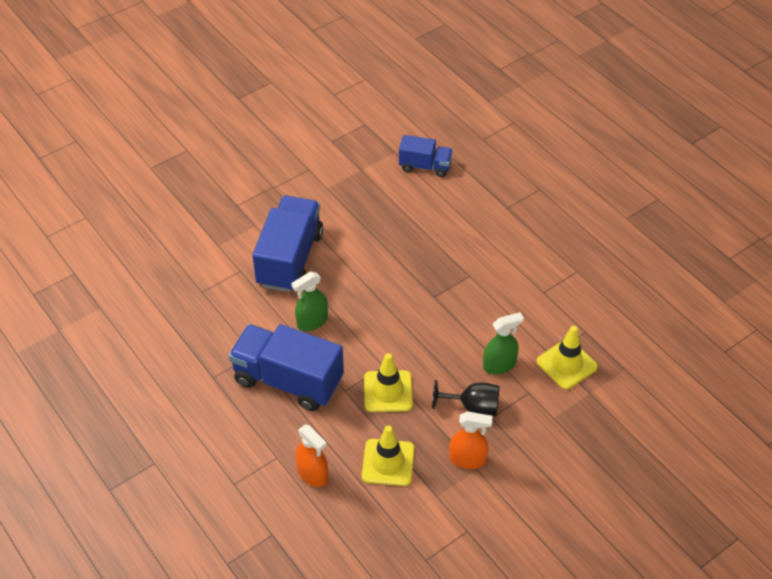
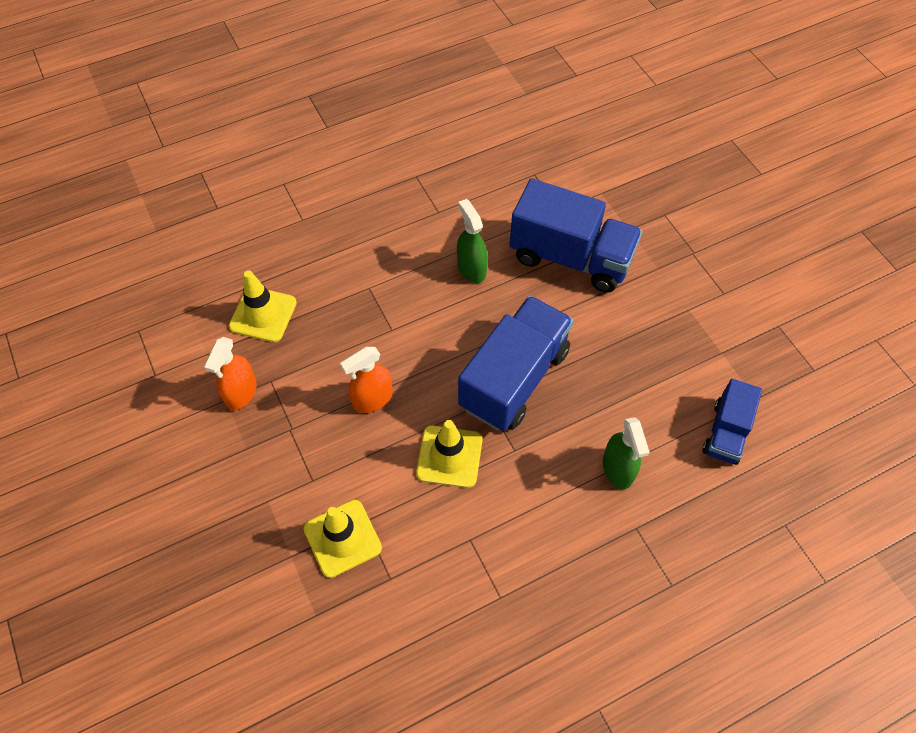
camera: 100 degrees right, 10 degrees up
blue truck [229,324,344,411] -> blue truck moved to [458,296,574,431]
orange spray bottle [295,425,328,487] -> orange spray bottle moved to [340,347,393,413]
yellow traffic cone [364,353,413,412] -> yellow traffic cone moved to [416,420,482,488]
black goblet [432,380,499,416] -> none
green spray bottle [483,312,524,374] -> green spray bottle moved to [603,417,650,489]

